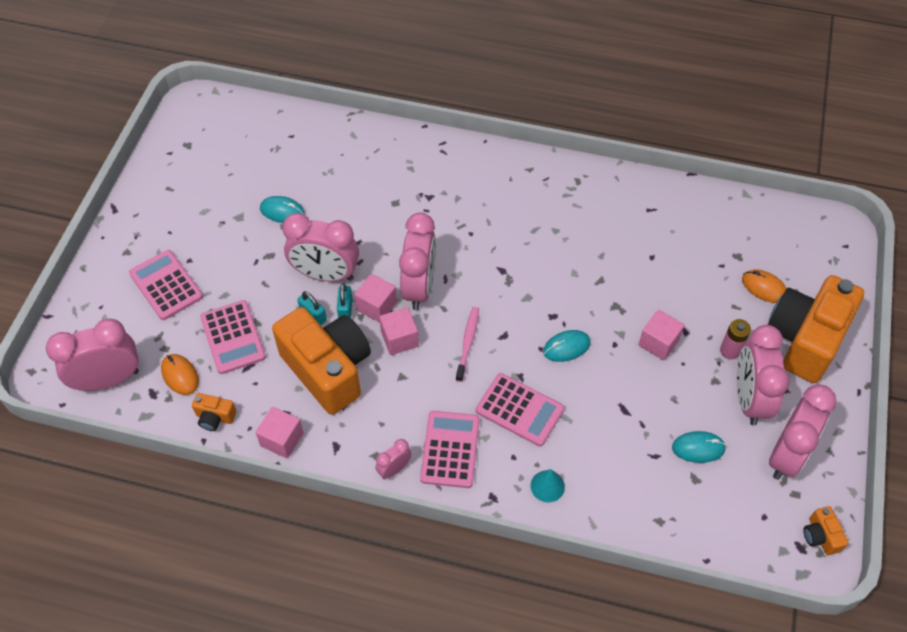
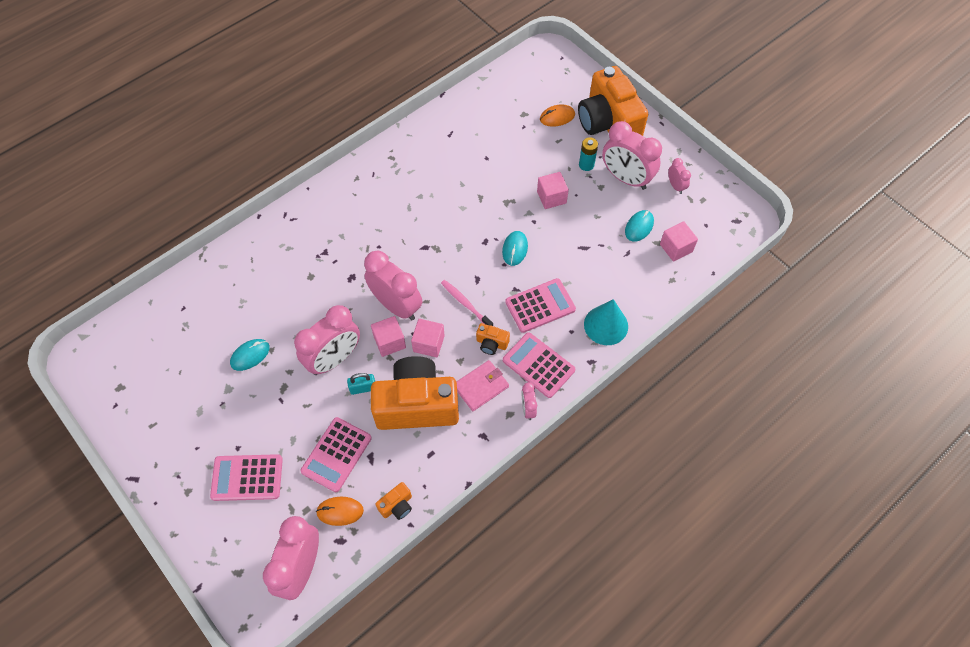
camera: 55 degrees left, 5 degrees up
pink calculator [200,300,266,374] -> pink calculator turned 105 degrees clockwise [300,417,372,492]
pink cube [255,407,303,458] -> pink cube moved to [660,221,698,262]
turquoise padlock [337,284,353,318] -> none
turquoise cone [531,469,565,502] -> turquoise cone [584,299,628,345], size x1.67
pink battery [720,319,751,359] -> turquoise battery [579,137,598,171]
pink clock [769,385,837,480] -> pink clock [668,158,691,194], size x0.47
orange camera [803,506,848,555] -> orange camera moved to [476,323,510,355]
none -> pink wallet [457,360,509,411]

